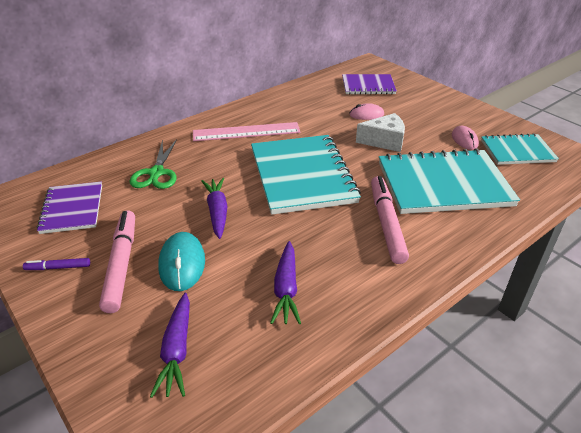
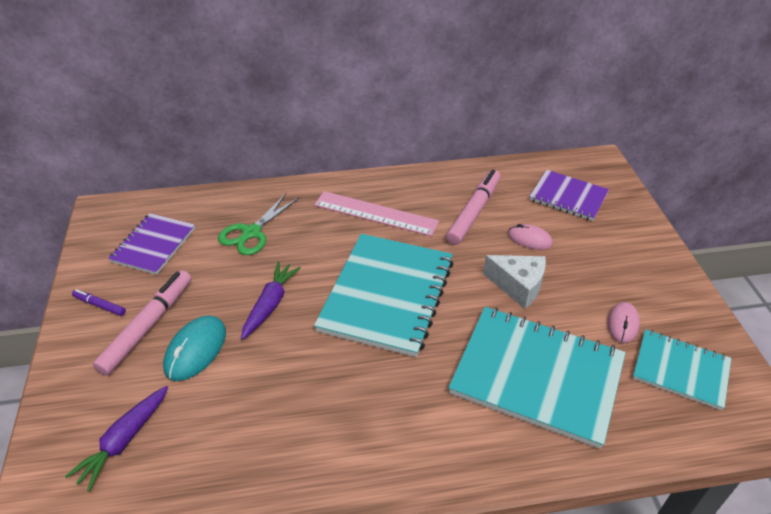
camera: 30 degrees right, 5 degrees up
purple carrot [270,241,301,324] -> none
pink marker [371,176,409,264] -> pink marker moved to [446,169,500,245]

